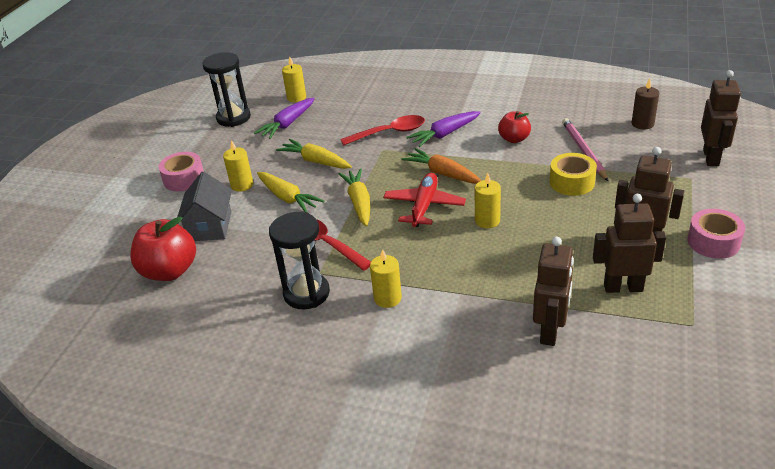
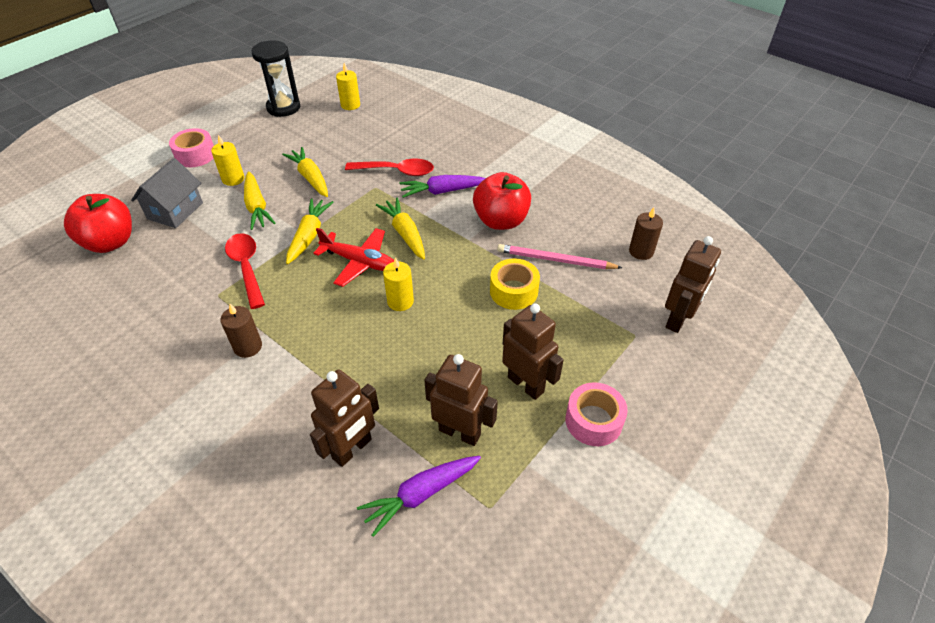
camera: 20 degrees right, 10 degrees up
purple carrot [254,98,314,139] -> purple carrot moved to [357,456,481,537]
black hourglass [269,212,330,309] -> none
yellow candle [370,249,402,308] -> brown candle [220,304,262,358]
red plane [383,173,466,227] -> red plane turned 75 degrees clockwise [313,228,394,287]
orange carrot [402,148,482,184] -> yellow carrot [376,197,425,260]
red apple [498,111,531,143] -> red apple [473,172,531,230], size x1.66
pink pencil [562,118,609,182] -> pink pencil turned 90 degrees counterclockwise [497,244,622,269]

